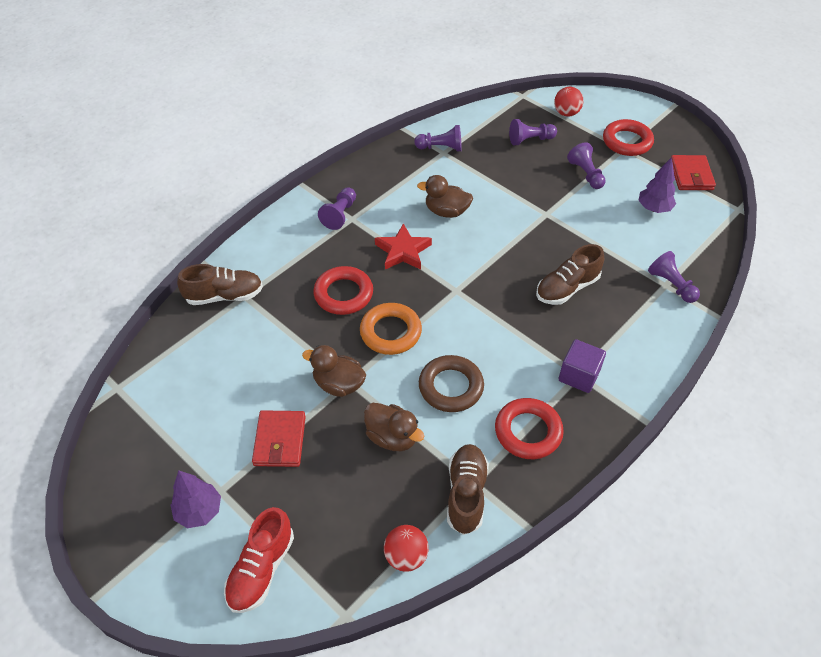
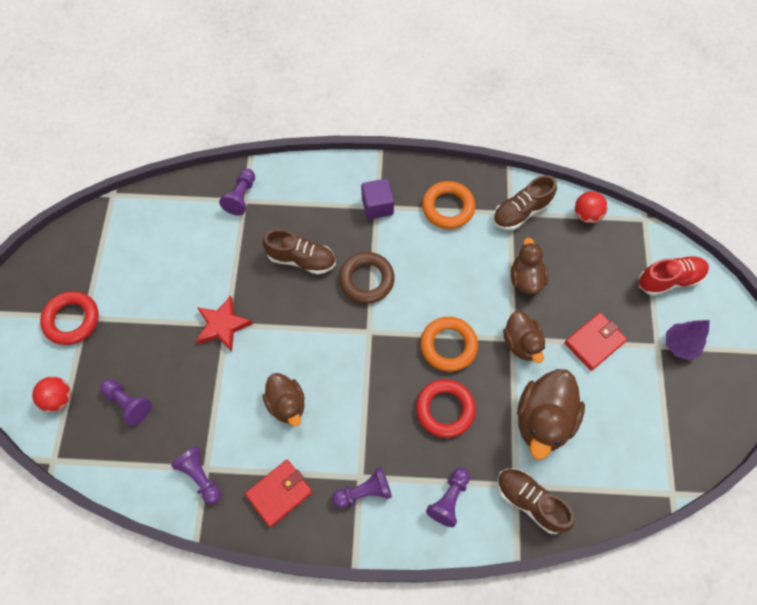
camera: 130 degrees left, 15 degrees up
red star [375,223,432,270] -> red star moved to [196,296,253,352]
brown ring [419,355,484,412] -> brown ring moved to [339,252,395,304]
red ring [495,398,564,459] -> orange ring [422,181,475,229]
purple pawn [567,142,606,189] -> purple pawn moved to [426,467,470,527]
purple tree [638,157,676,213] -> none
red wallet [671,155,716,190] -> red wallet moved to [245,460,312,527]
none -> brown duck [517,369,585,460]

